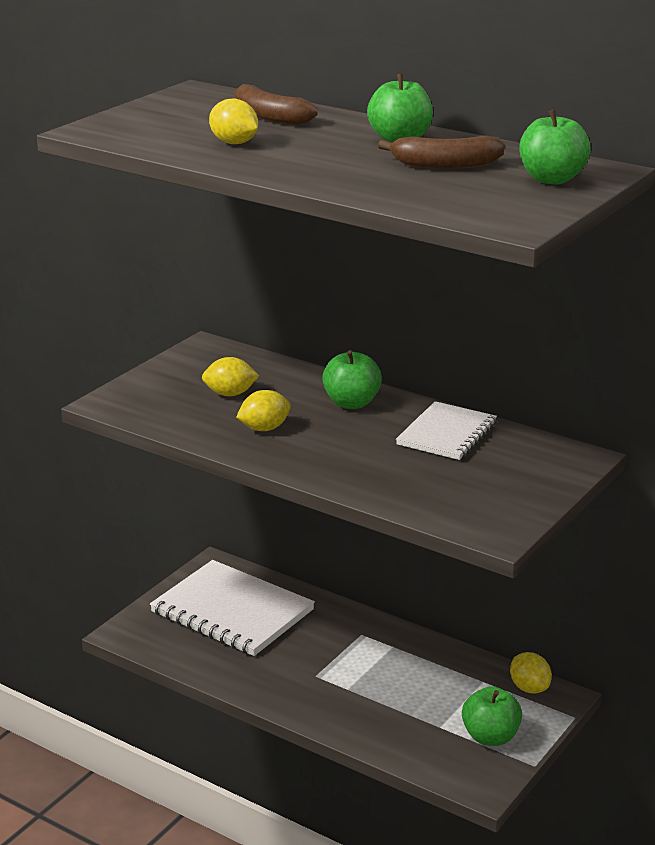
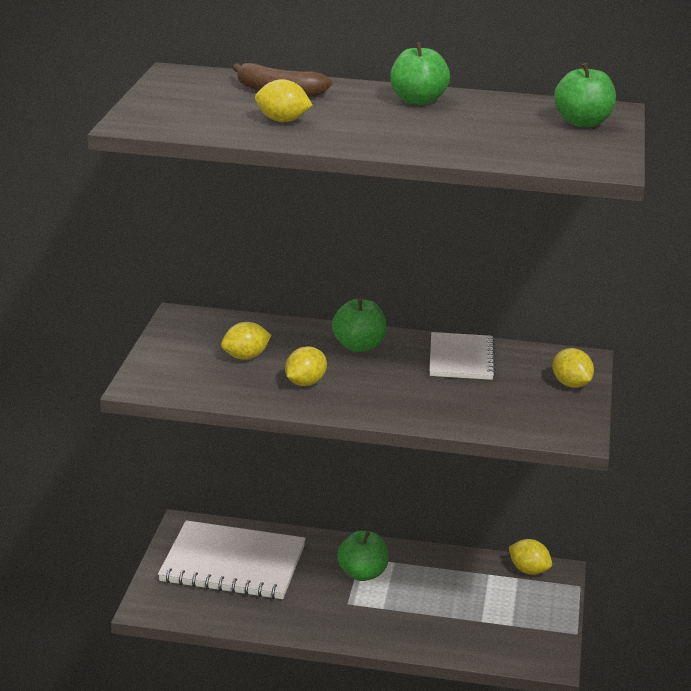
camera: 25 degrees left, 0 degrees up
brown banana [378,136,505,169] -> none
green apple [462,686,522,746] -> green apple moved to [337,530,389,581]
none -> yellow lemon [553,348,594,388]

